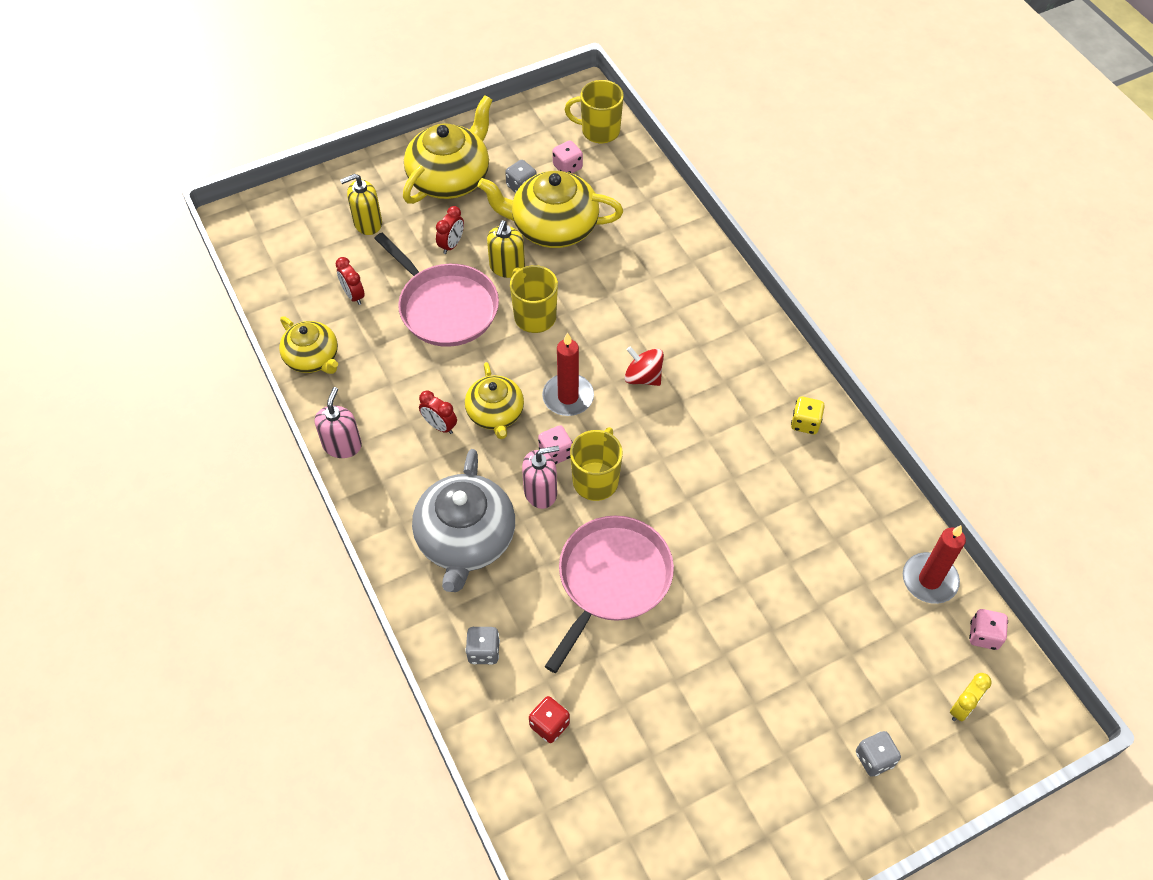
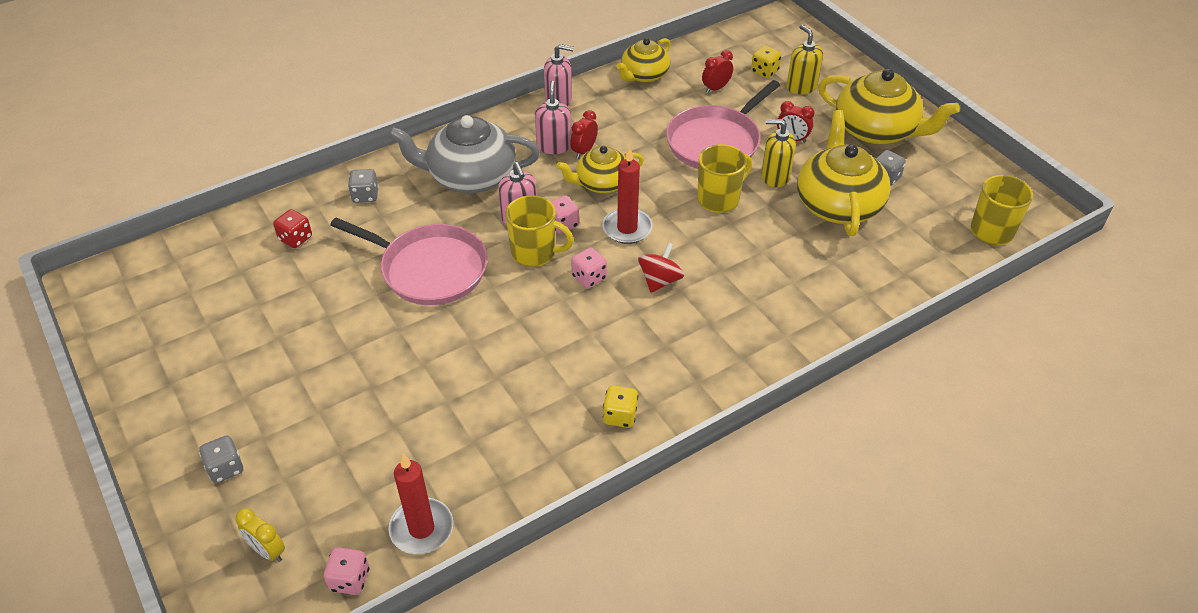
camera: 85 degrees right, 10 degrees down
pink dice [552,140,583,173] -> pink dice moved to [571,247,607,288]
none -> pink soap dispenser [535,81,571,154]
none -> yellow dice [751,46,781,78]

